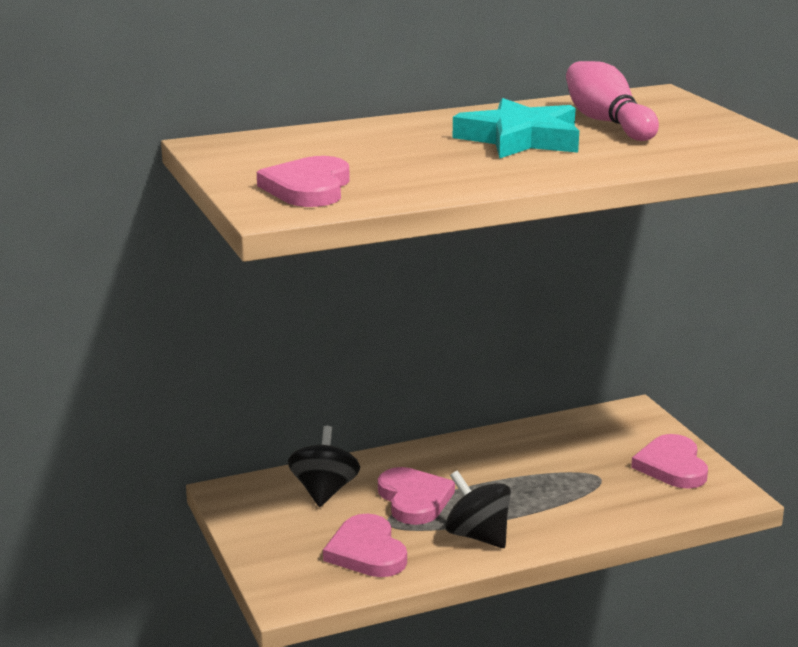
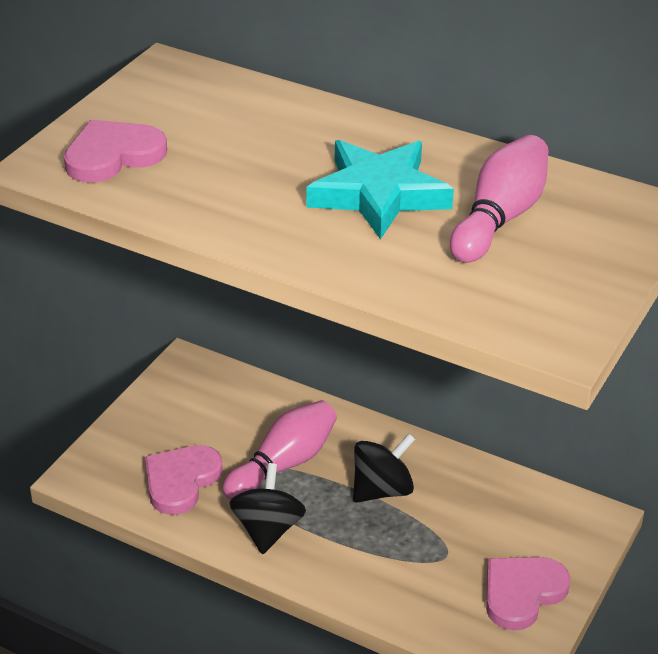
camera: 50 degrees right, 15 degrees up
black spinning top [288,426,360,507] -> black spinning top moved to [353,433,415,503]
pink heart [378,467,455,525] -> pink bowling pin [222,400,337,500]

